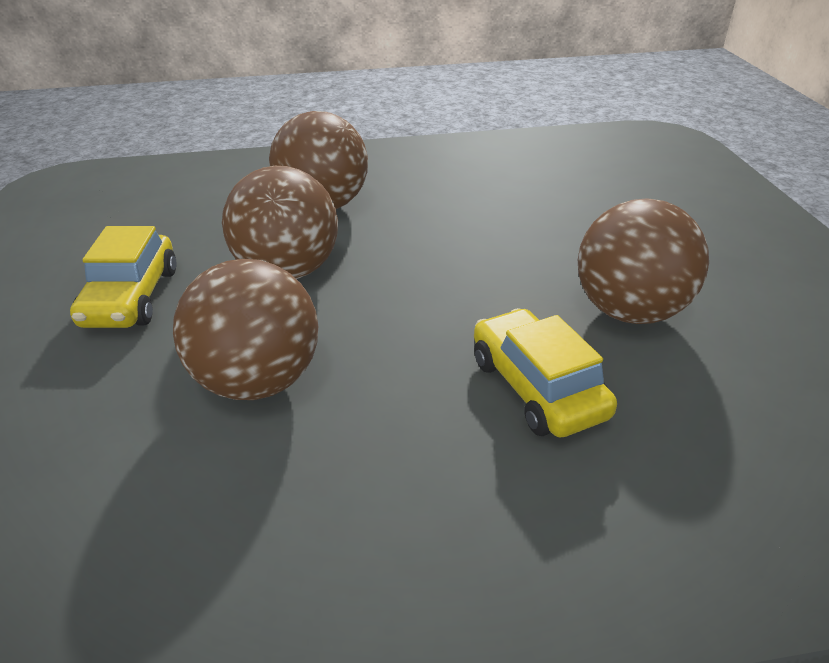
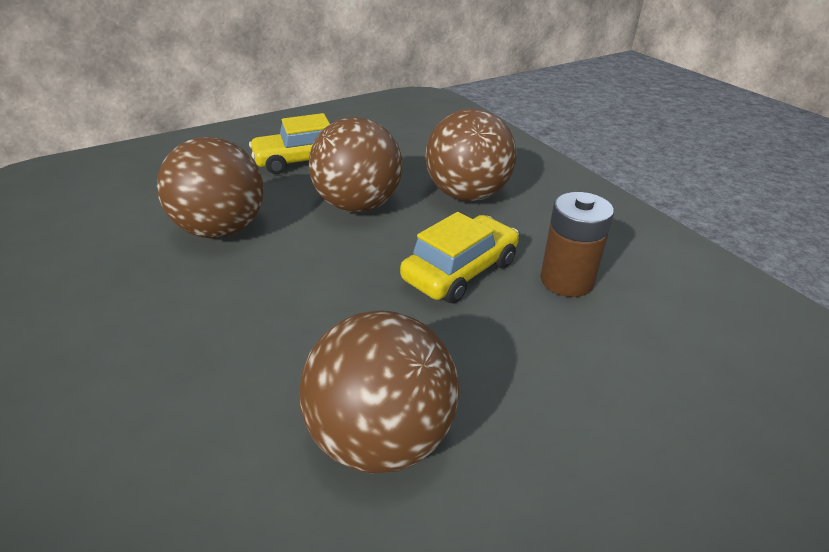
camera: 70 degrees right, 0 degrees up
yellow car [474,308,617,437] -> yellow car moved to [400,212,519,303]
none -> brown battery [540,192,614,297]

